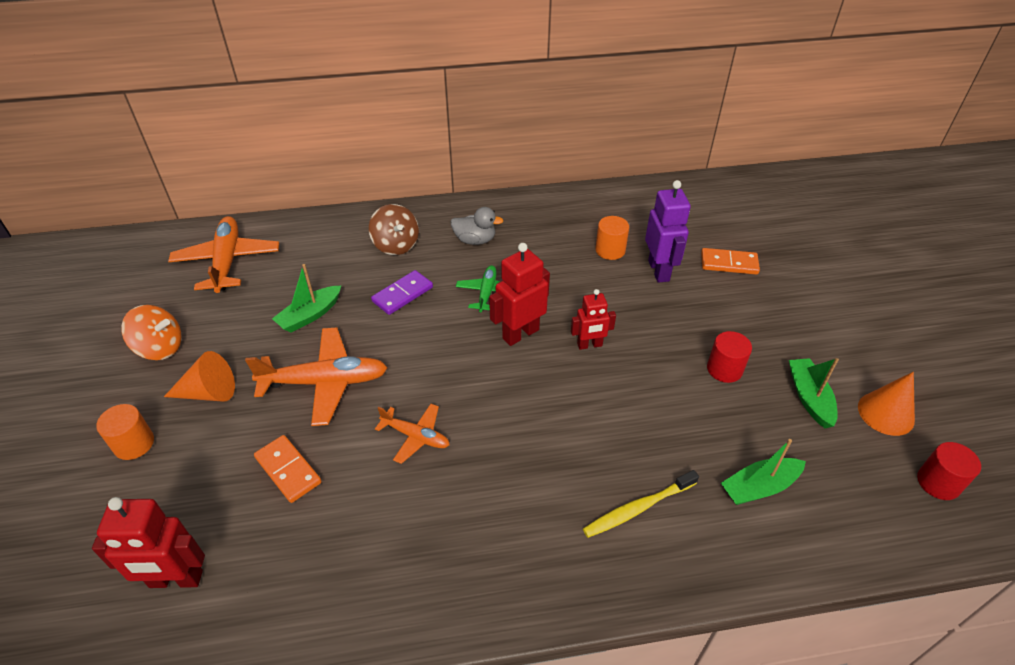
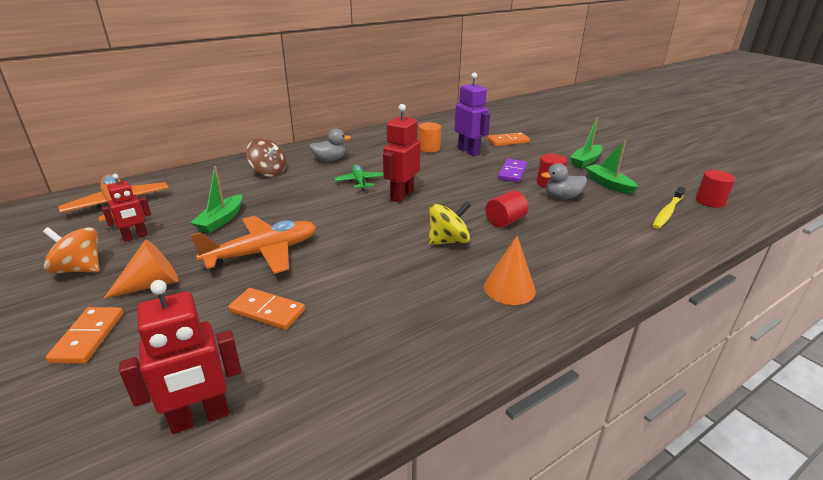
camera: 25 degrees left, 15 degrees down
orange cylinder [96,404,154,460] -> orange domino [46,307,123,364]
orange spinning top [122,305,182,360] -> orange spinning top turned 150 degrees counterclockwise [43,227,99,273]
purple domino [371,270,433,315] -> purple domino moved to [498,159,528,183]
orange plane [375,404,450,464] -> none
red robot [571,289,616,350] -> red robot moved to [102,174,151,242]
yellow toothbrush [583,470,699,538] -> yellow toothbrush moved to [652,187,685,229]
green boat [721,439,806,505] -> green boat moved to [570,117,603,168]
orange cone [858,372,915,436] -> orange cone moved to [484,236,536,305]
none -> yellow spinning top [429,202,471,245]
none -> red cylinder [486,190,528,228]
none -> grey duck [541,163,587,199]

